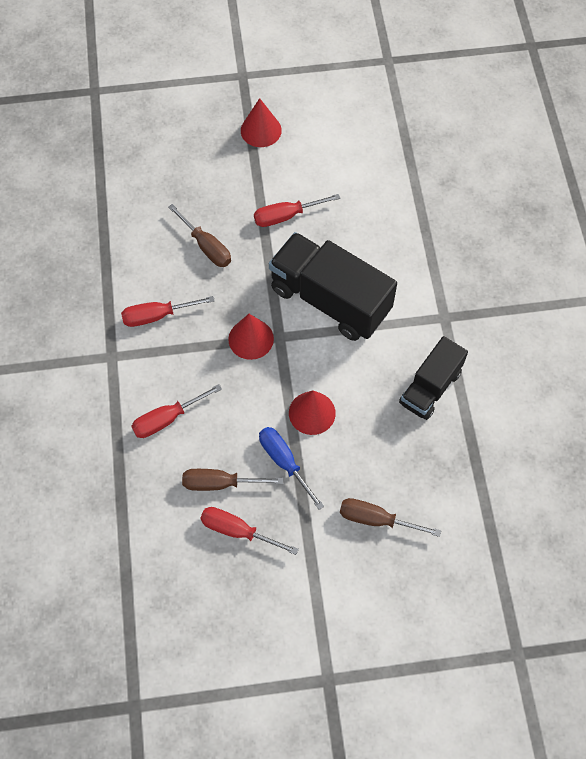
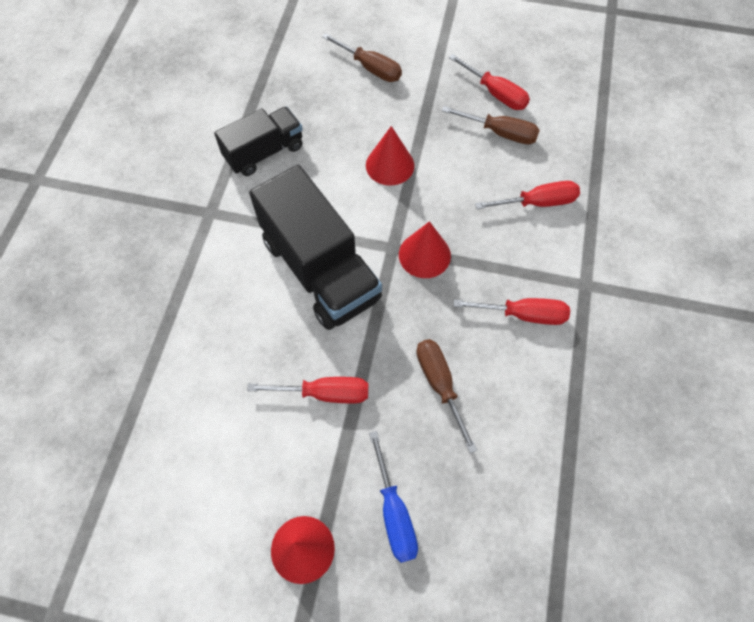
camera: 160 degrees left, 0 degrees up
blue screwdriver [259,427,324,510] -> blue screwdriver moved to [369,431,418,563]

